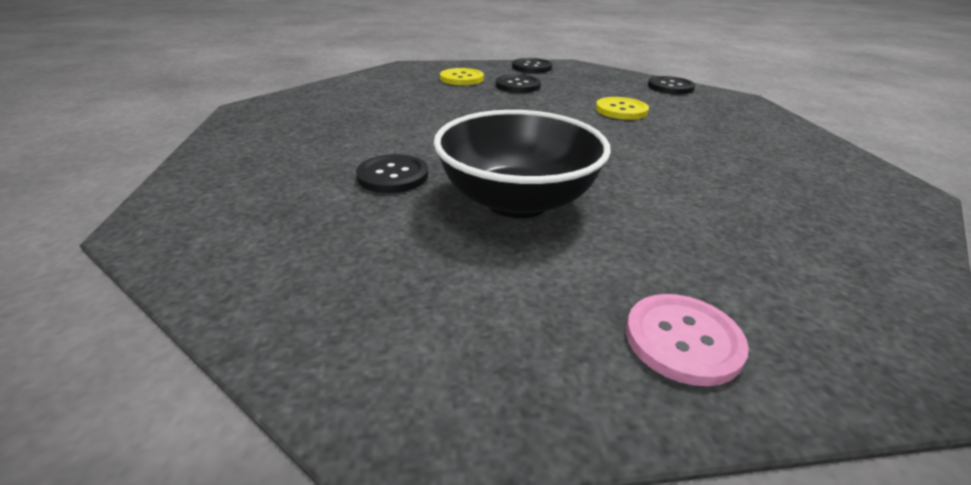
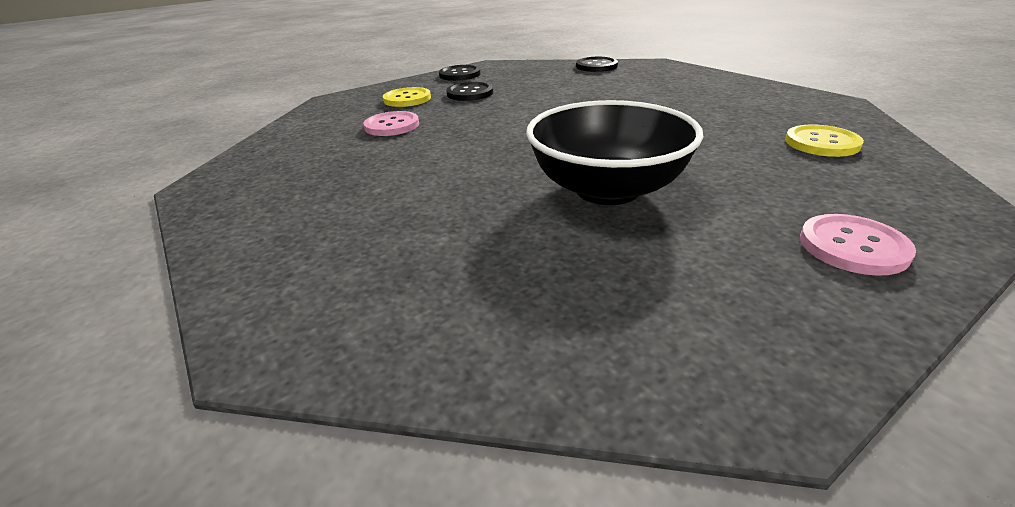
camera: 25 degrees left, 0 degrees up
black button [356,154,428,193] -> none
yellow button [596,97,649,120] -> yellow button moved to [785,125,864,157]
none -> pink button [363,111,419,136]

